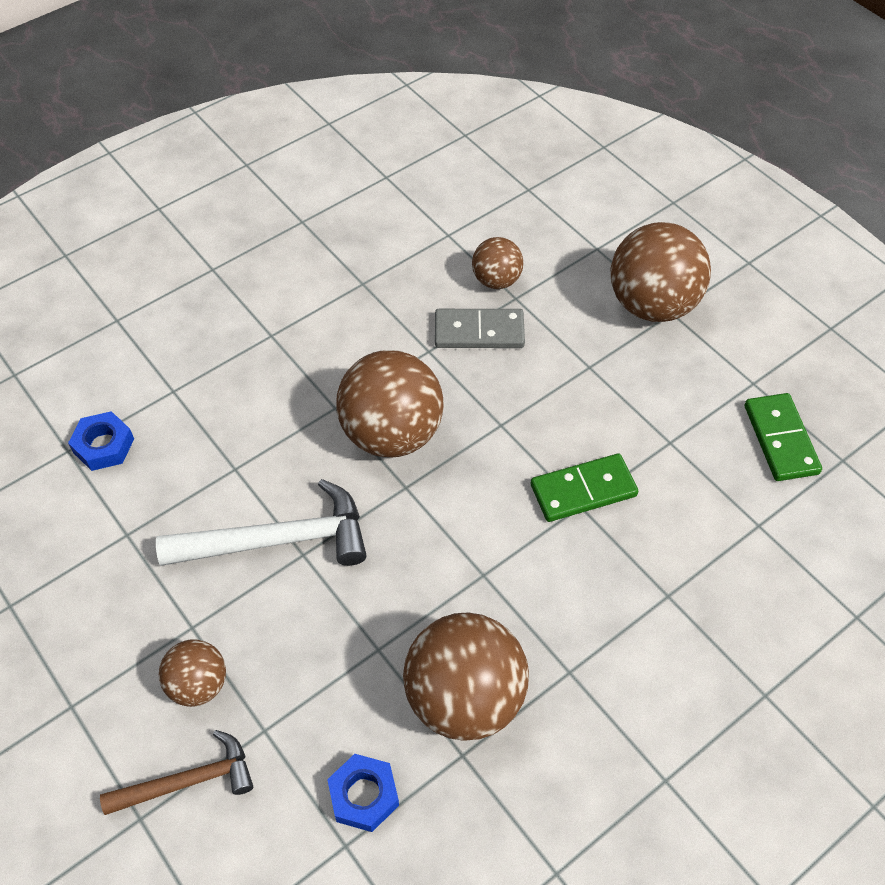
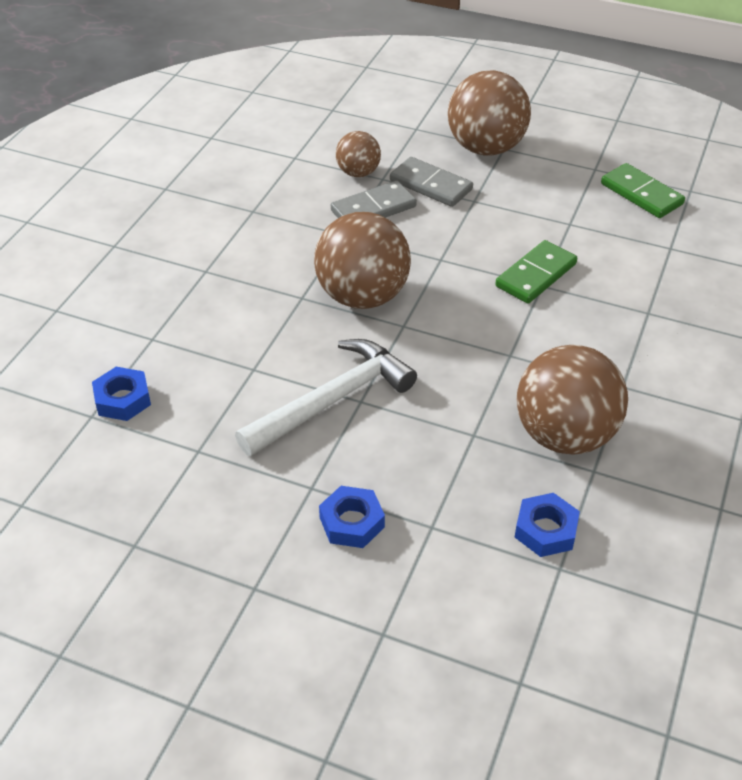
camera: 30 degrees left, 10 degrees down
brown hammer [100,730,253,815] -> none
brown ball [159,639,226,707] -> blue nut [319,486,385,548]
none -> grey domino [390,157,473,207]

